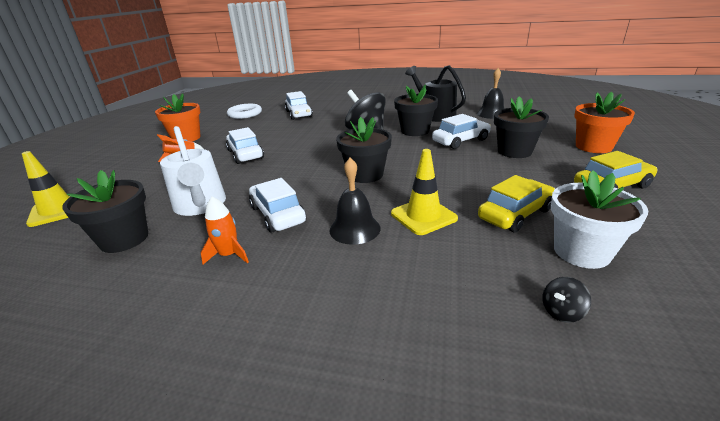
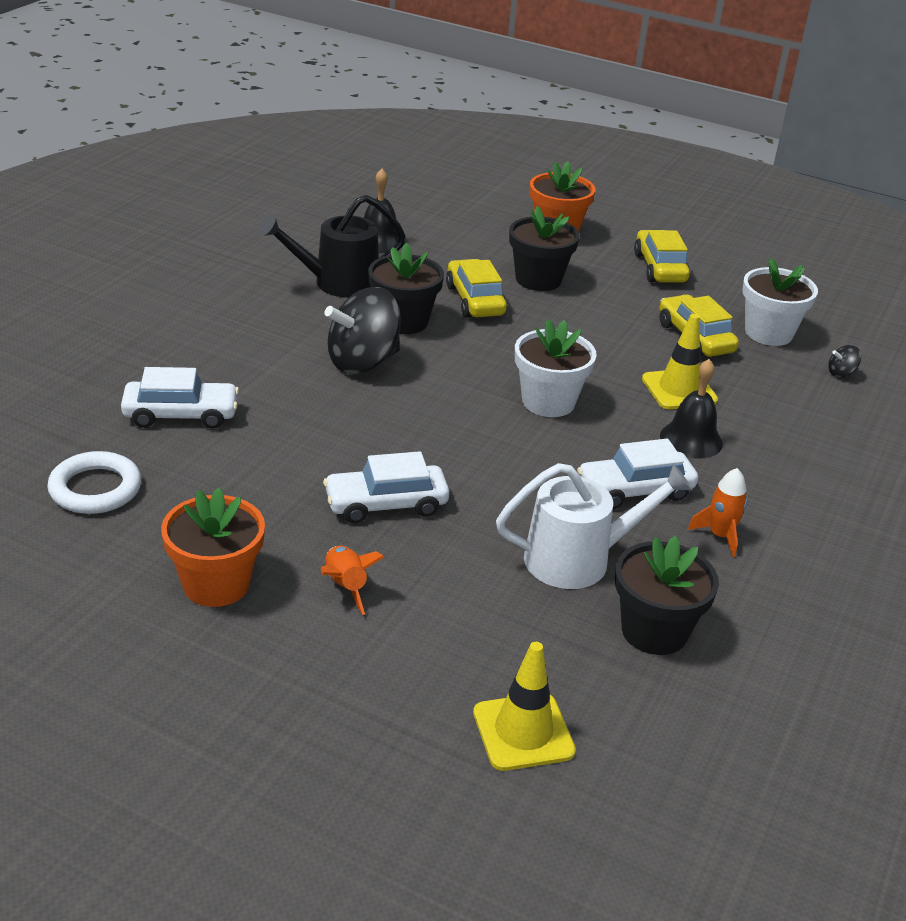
camera: 80 degrees left, 5 degrees up
black flower pot [336,117,392,183] -> white flower pot [515,319,597,417]
white car [432,114,491,149] -> yellow car [446,259,507,318]
black spinning top [542,277,591,323] -> black spinning top turned 90 degrees clockwise [828,345,861,377]

